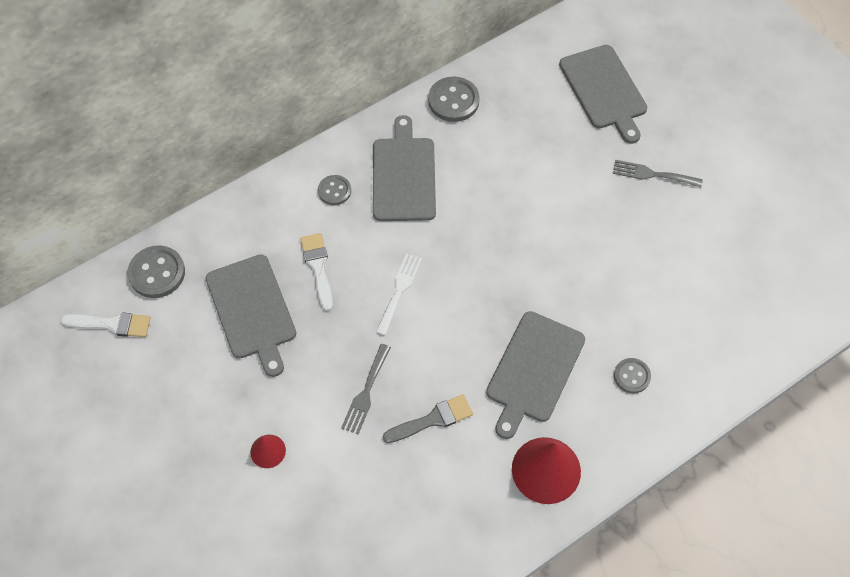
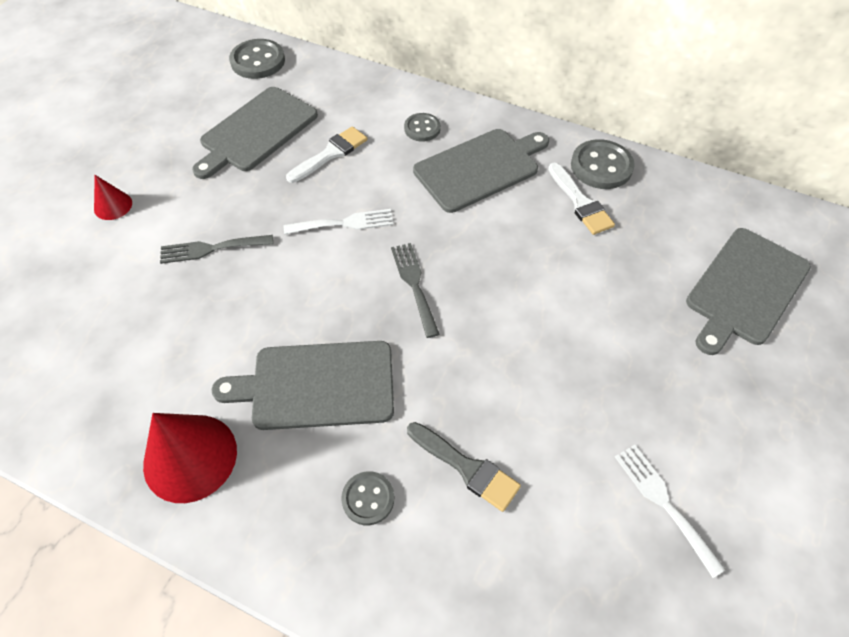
camera: 60 degrees right, 5 degrees down
white brush [61,312,151,337] -> white brush moved to [548,163,615,235]
grey brush [383,394,473,443] -> grey brush moved to [407,422,521,512]
grey fork [613,160,703,187] -> grey fork moved to [391,243,439,338]
none -> white fork [615,445,726,578]

